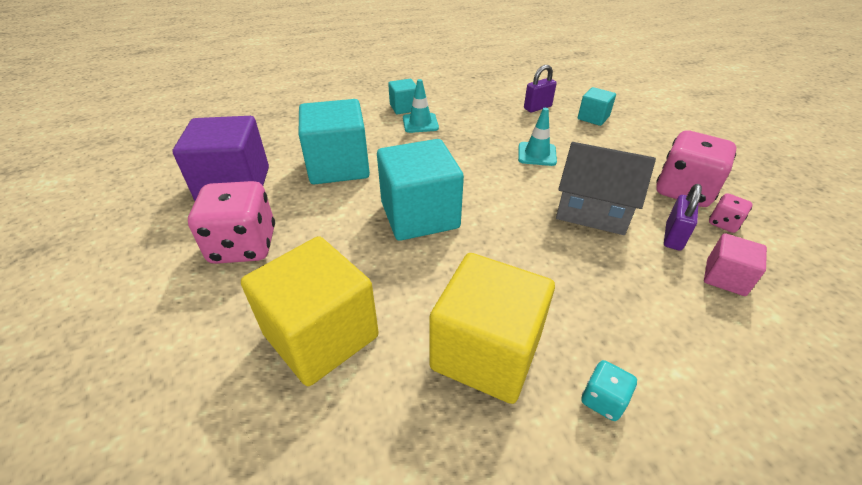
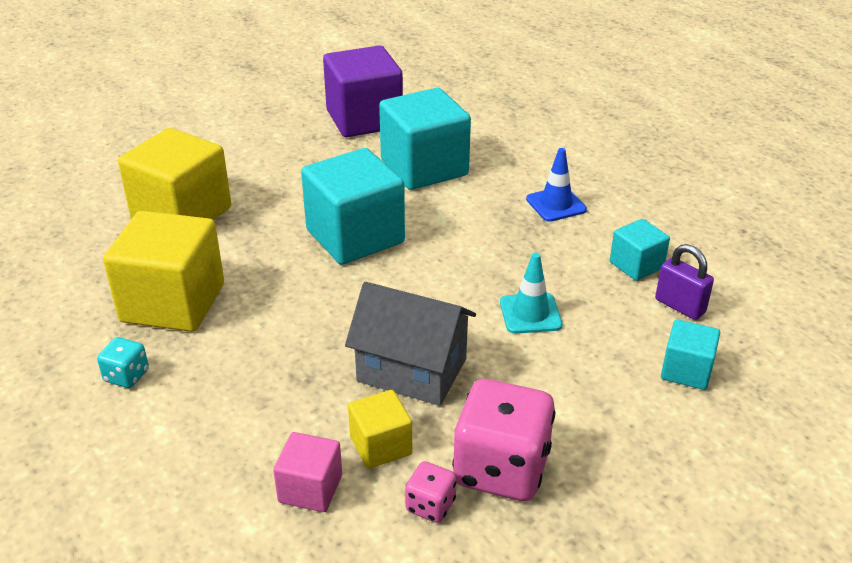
camera: 75 degrees right, 5 degrees down
pink dice [188,181,275,264] -> none
turquoise cube [388,79,416,115] -> turquoise cube moved to [610,219,670,281]
turquoise traffic cone [403,79,439,133] -> blue traffic cone [526,148,587,222]
grey house [556,142,656,235] -> grey house turned 75 degrees counterclockwise [345,282,476,406]
purple padlock [664,184,702,251] -> yellow cube [348,390,412,469]

